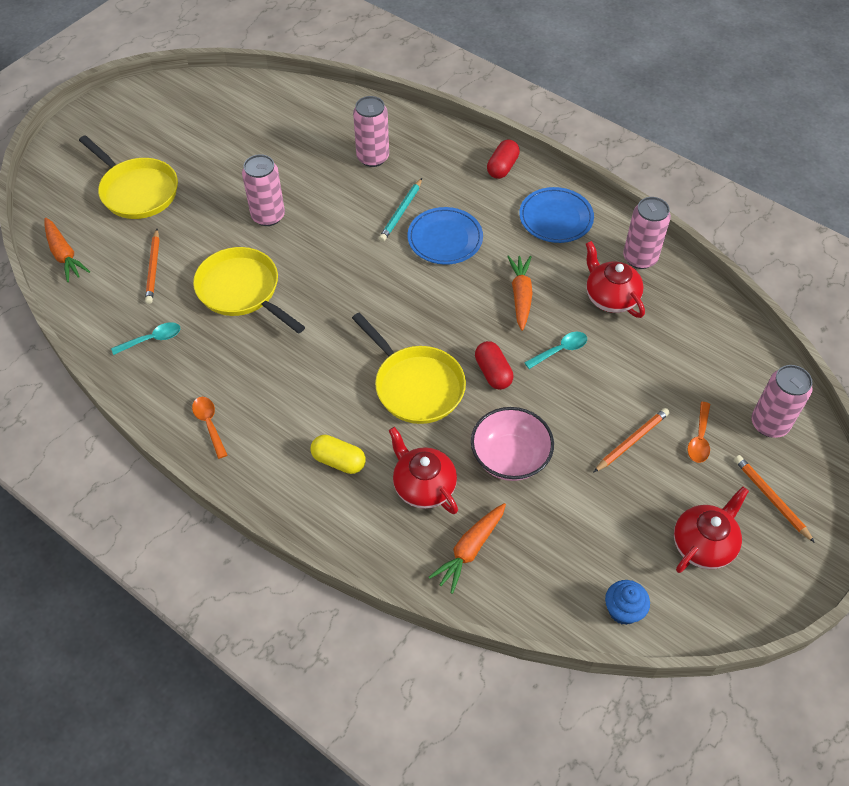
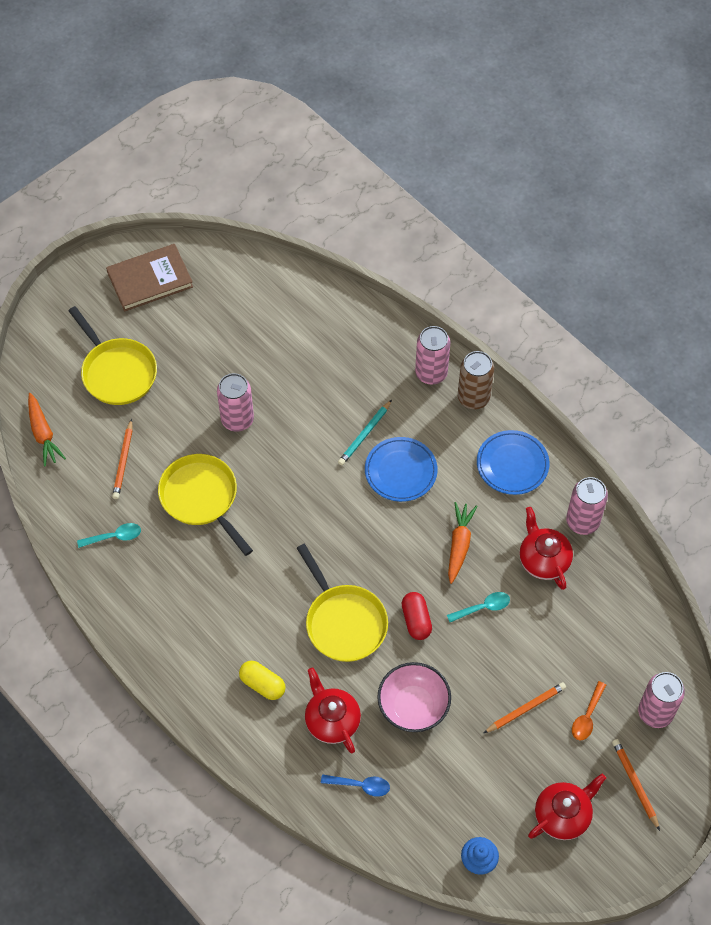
camera: 10 degrees right, 5 degrees up
orange spoon [192,397,227,459] -> none
pink can [353,96,389,167] -> pink can moved to [415,326,450,385]
orange carrot [429,503,506,594] -> blue spoon [321,775,390,797]
red capsule [487,139,520,179] -> brown can [458,351,494,409]
none -> brown book [106,244,193,311]

